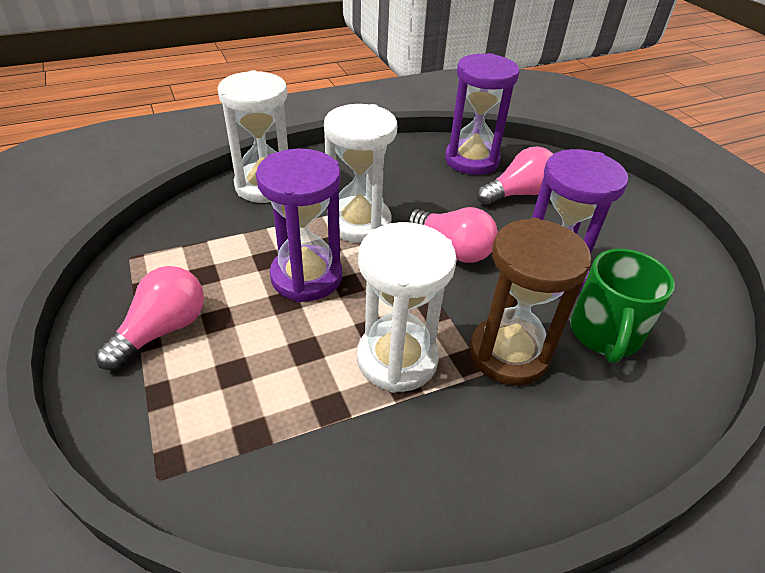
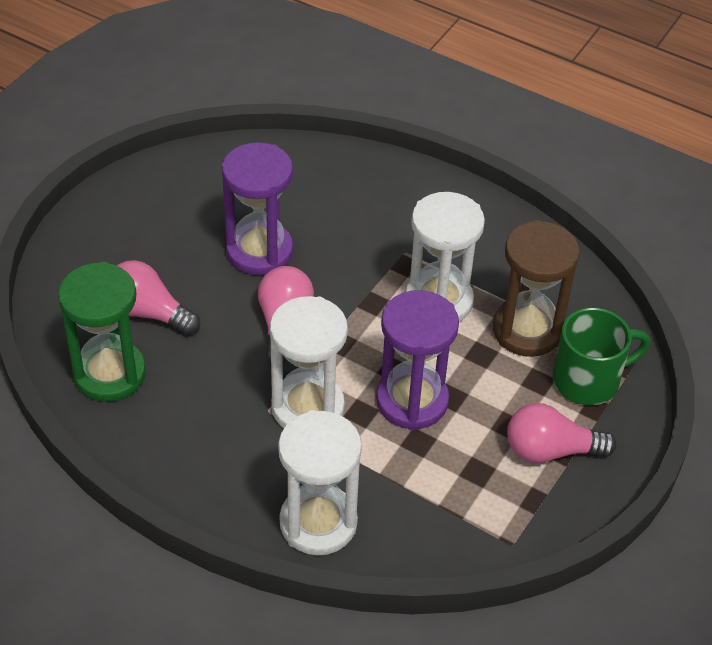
camera: 125 degrees left, 5 degrees up
purple hourglass [445,53,520,175] -> green hourglass [58,262,146,402]
brown hourglass [470,218,591,386] -> brown hourglass moved to [493,220,580,357]
green mug [570,249,675,363] -> green mug moved to [552,307,650,405]

